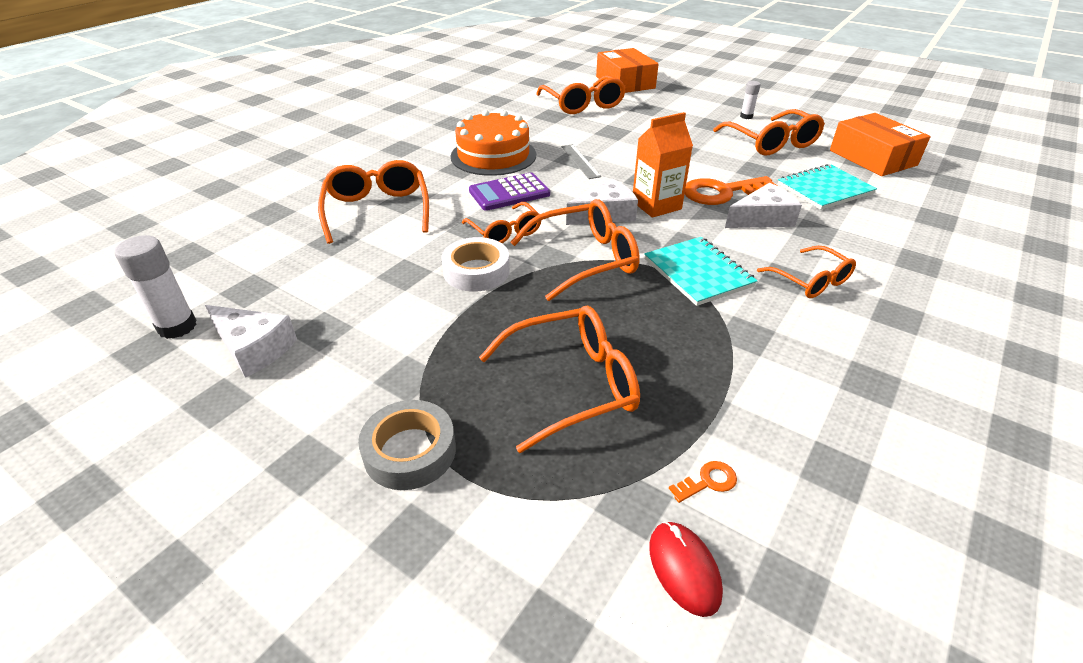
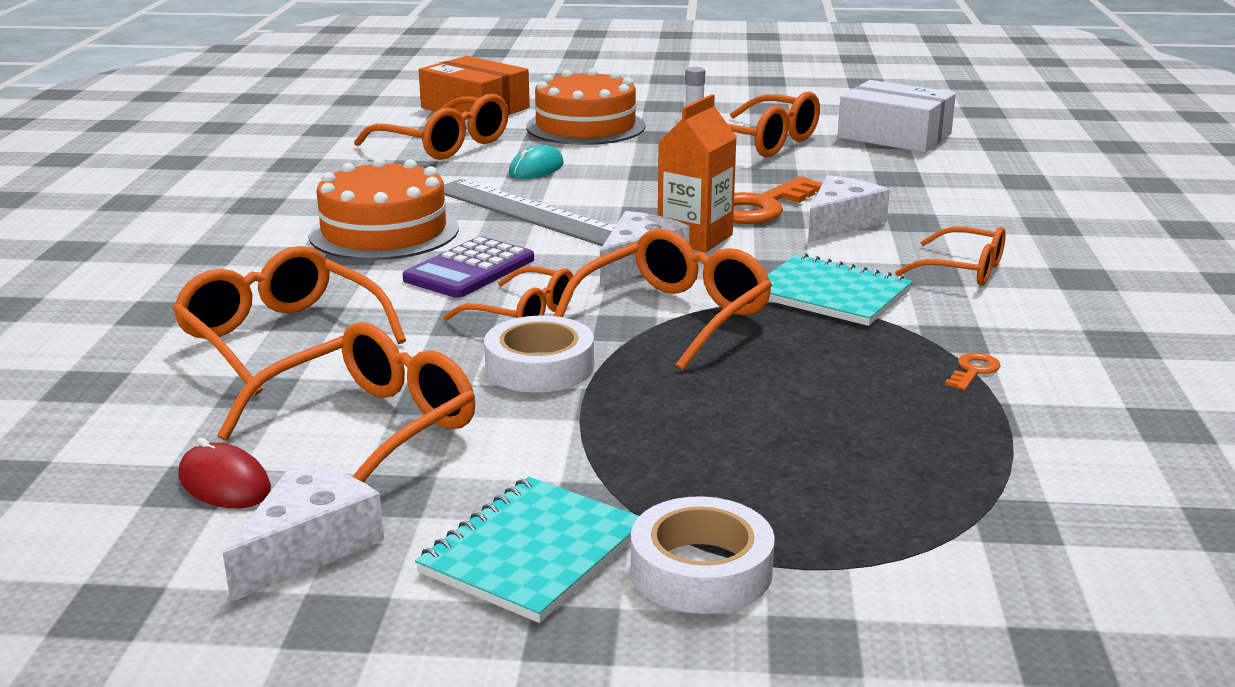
camera: 30 degrees left, 15 degrees down
white glue stick [114,235,197,339] -> none
white cheese [205,305,297,378] -> white cheese turned 60 degrees counterclockwise [223,462,384,602]
grey tape [358,400,456,490] -> white tape [631,496,775,614]
orange glasses [479,306,640,453] -> orange glasses moved to [217,322,475,483]
grey ruler [561,144,601,179] -> grey ruler [444,179,615,246], size x1.91
red mouse [649,521,723,617] -> red mouse moved to [178,438,271,508]
orange key [669,461,737,503] -> orange key moved to [945,353,1000,390]
turquoise notebook [778,164,877,210] -> turquoise notebook moved to [415,477,639,623]
orange box [830,113,931,176] -> white box [838,80,956,152]
none -> turquoise mouse [509,145,564,179]
none -> orange cake [526,69,645,145]

